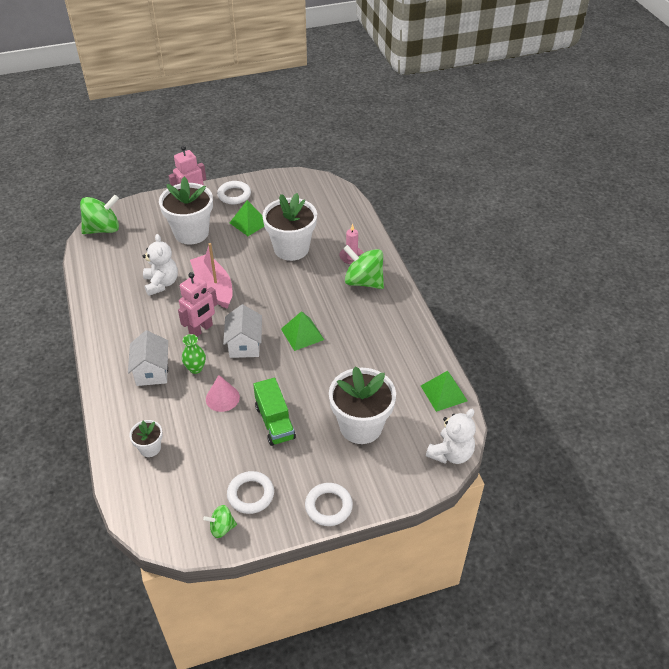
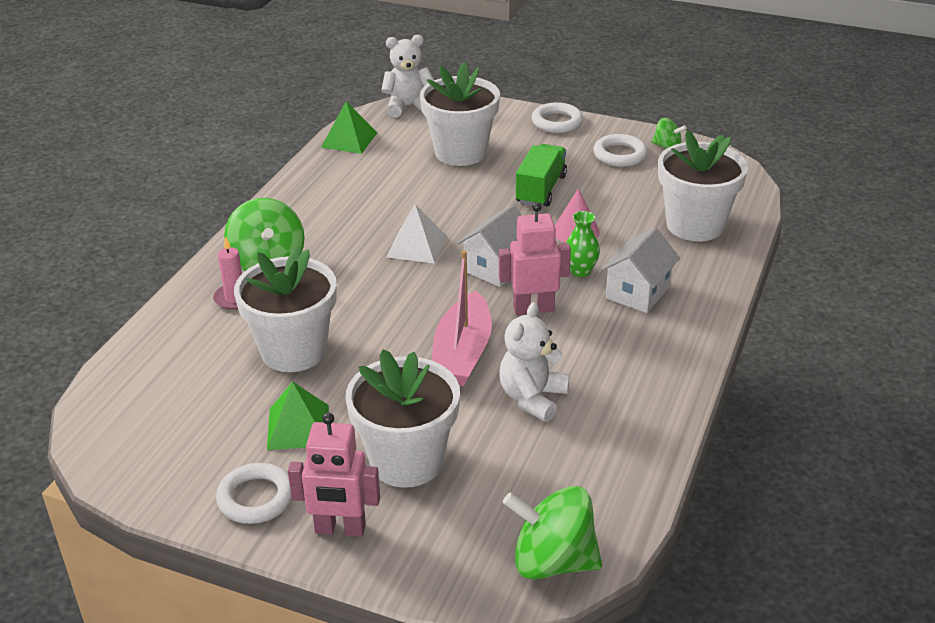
camera: 140 degrees left, 10 degrees down
white flower pot [129,420,163,457] -> white flower pot [658,130,748,242], size x2.07
green pyramid [281,311,324,351] -> white pyramid [387,204,447,263]

